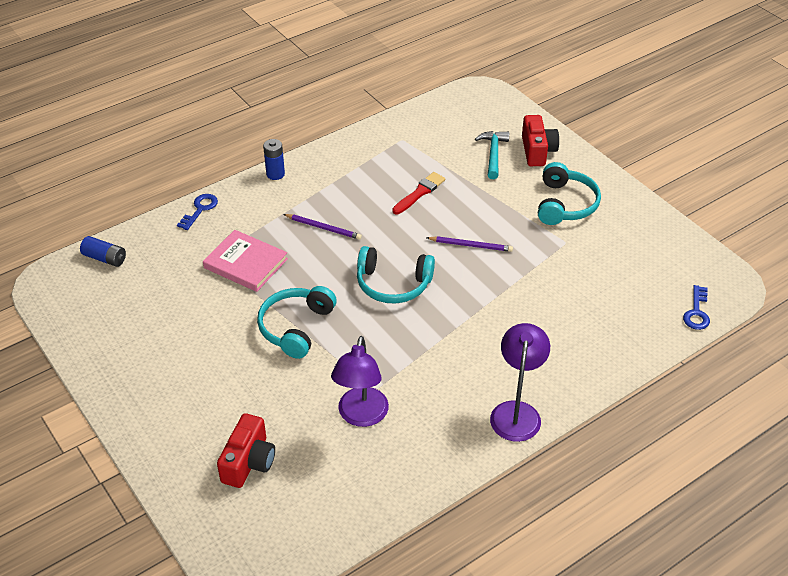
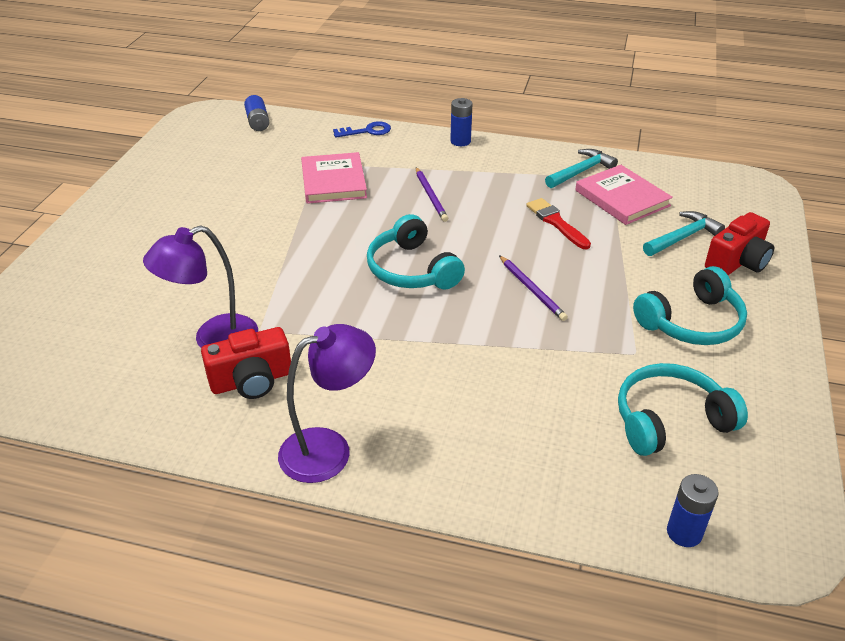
camera: 50 degrees right, 5 degrees down
red camera [217,413,275,488] -> red camera moved to [201,327,291,399]
turquoise headphones [257,286,337,359] -> turquoise headphones moved to [618,363,748,456]
red brush [392,172,445,214] -> red brush turned 120 degrees counterclockwise [526,198,591,249]
blue key [683,285,710,330] -> blue battery [667,474,719,547]
none -> turquoise hammer [545,149,618,188]
none -> pink book [575,165,673,225]

